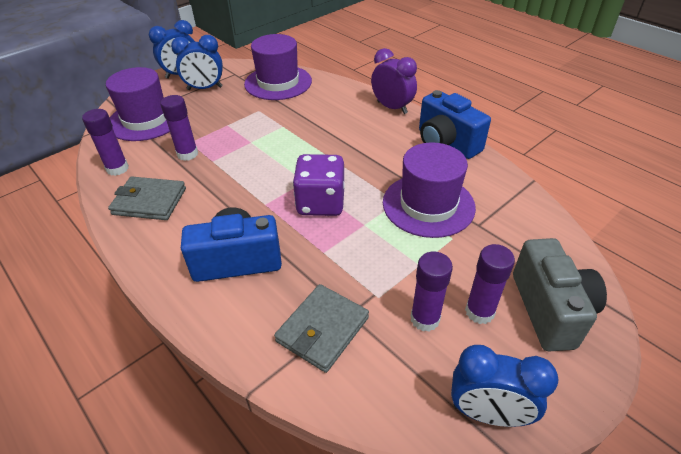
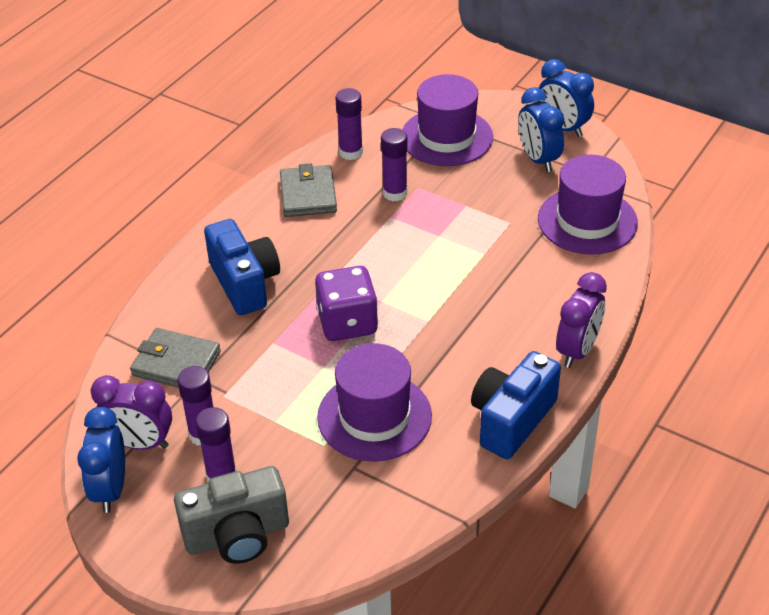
camera: 75 degrees right, 0 degrees up
none -> purple clock [91,375,172,450]

